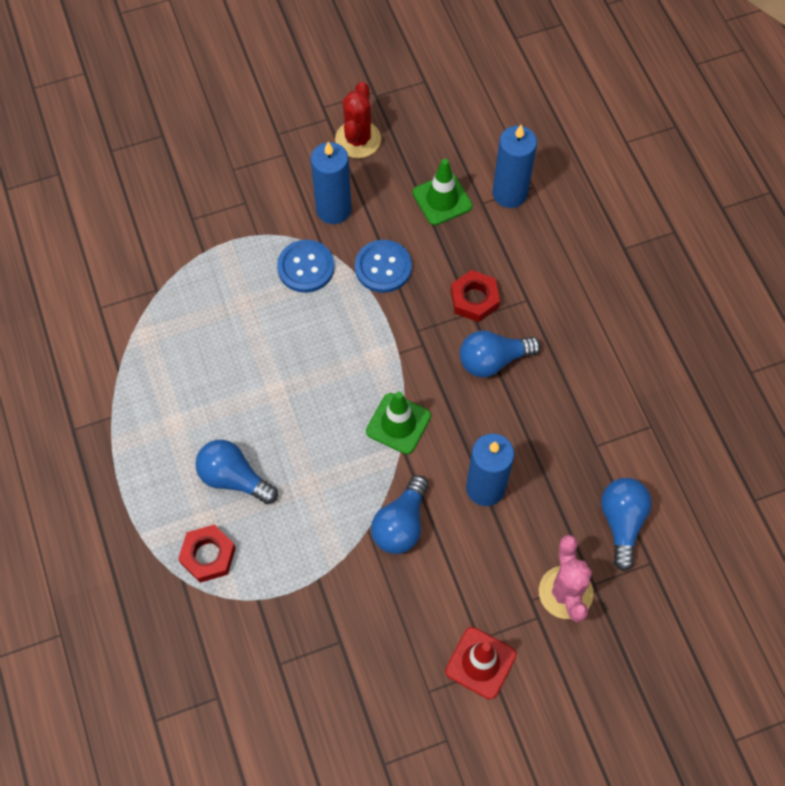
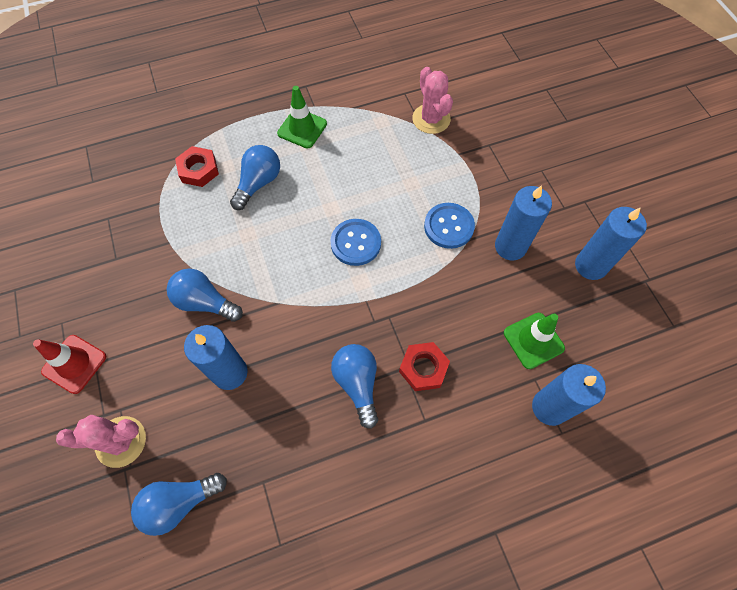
camera: 90 degrees right, 0 degrees up
red cactus [335,82,381,158] -> blue candle [575,207,647,280]
blue button [355,240,412,293] -> blue button moved to [330,219,381,266]
green traffic cone [366,392,431,454] -> green traffic cone moved to [277,86,327,148]
blue light bulb [601,478,652,571] -> blue light bulb turned 150 degrees clockwise [131,473,227,536]
none -> pink cactus [412,67,453,134]

